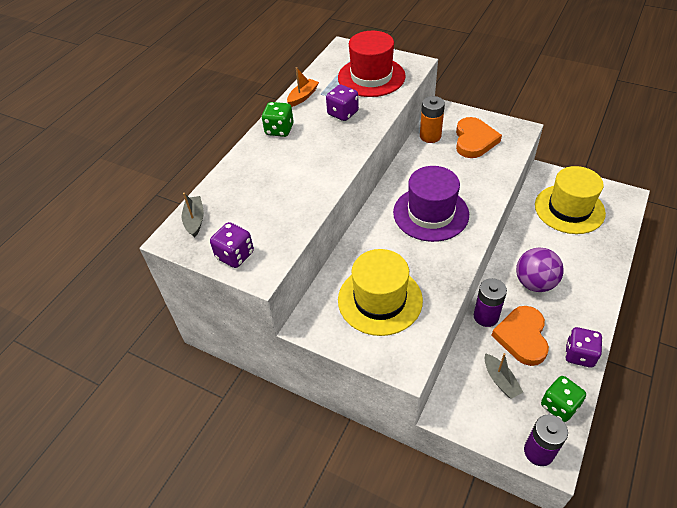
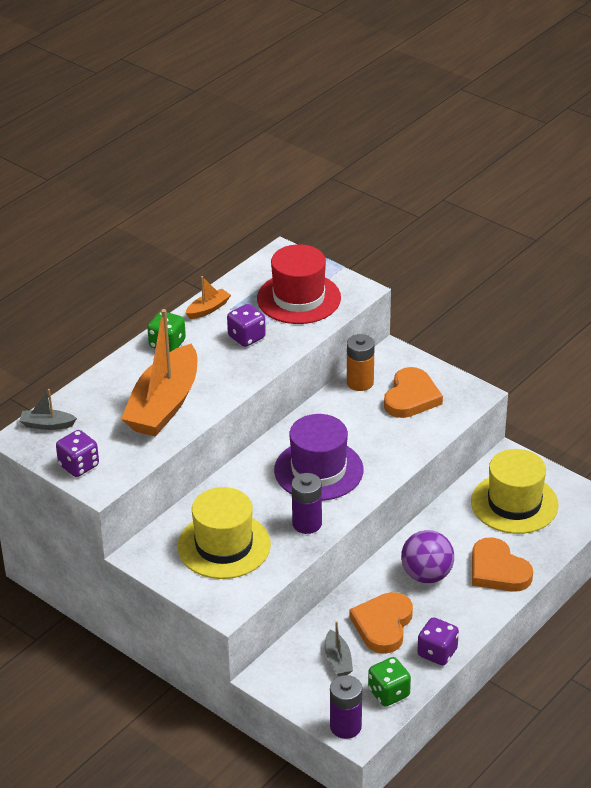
camera: 10 degrees right, 10 degrees down
grey boat [182,193,204,238] -> grey boat turned 90 degrees counterclockwise [19,389,77,430]
purple battery [474,278,507,327] -> purple battery moved to [292,473,322,534]
none -> orange boat [121,309,197,437]
none -> orange heart [472,537,533,592]

